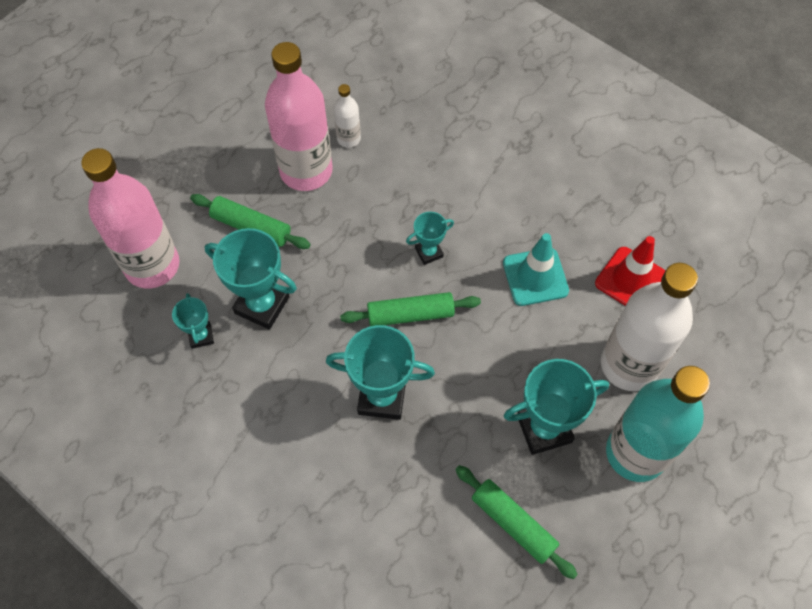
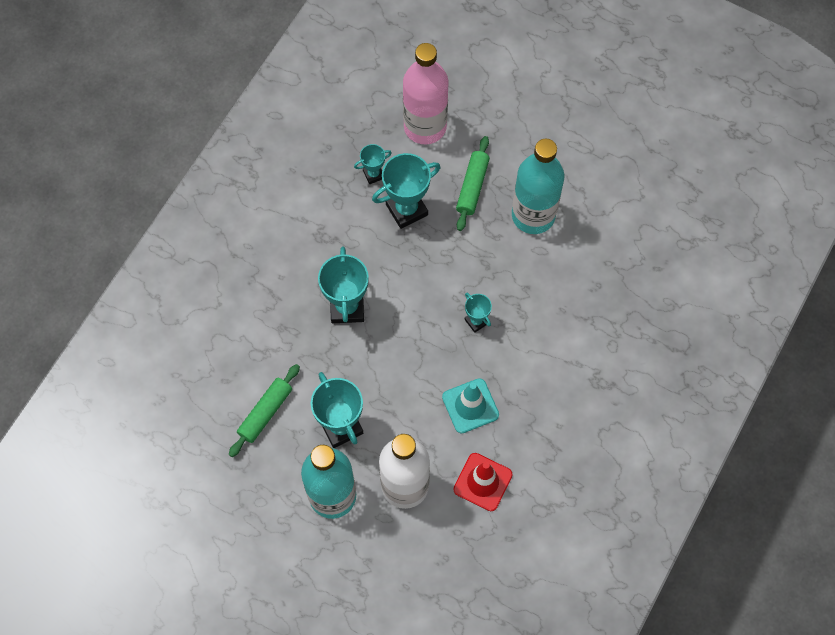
camera: 80 degrees right, 5 degrees up
turquoise trophy [205,228,297,330] -> turquoise trophy turned 45 degrees clockwise [372,153,441,229]
pink bottle [265,42,333,191] -> turquoise bottle [512,139,564,234]
white bottle [334,84,361,148] -> none
green rolling pin [340,292,481,326] -> none

